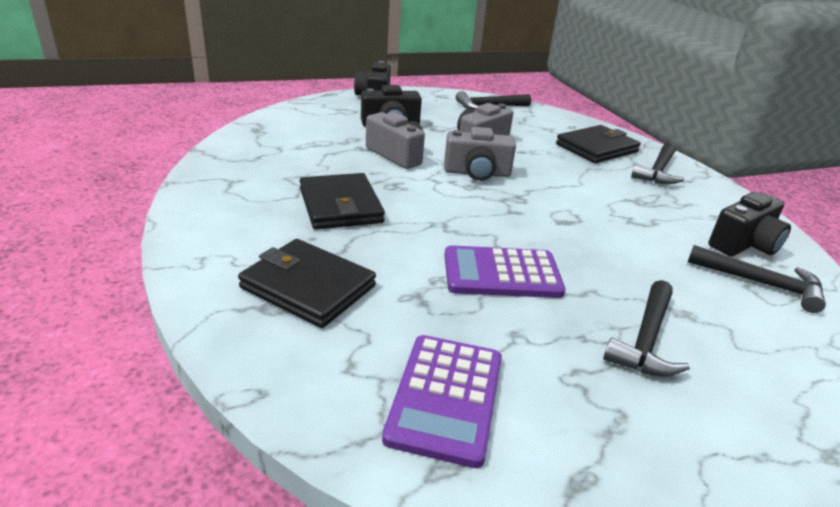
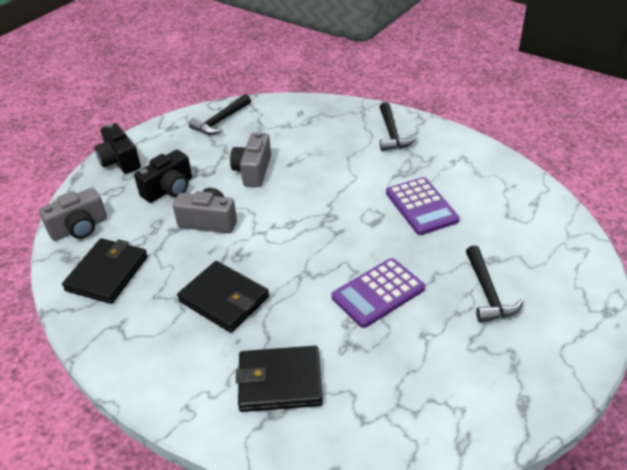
camera: 30 degrees left, 10 degrees up
purple calculator [382,335,502,468] -> purple calculator moved to [386,177,460,235]
grey camera [444,127,516,181] -> grey camera moved to [39,187,107,241]
black wallet [556,125,641,163] -> black wallet moved to [62,238,148,304]
black hammer [688,245,826,313] -> none
black camera [708,192,791,256] -> none

